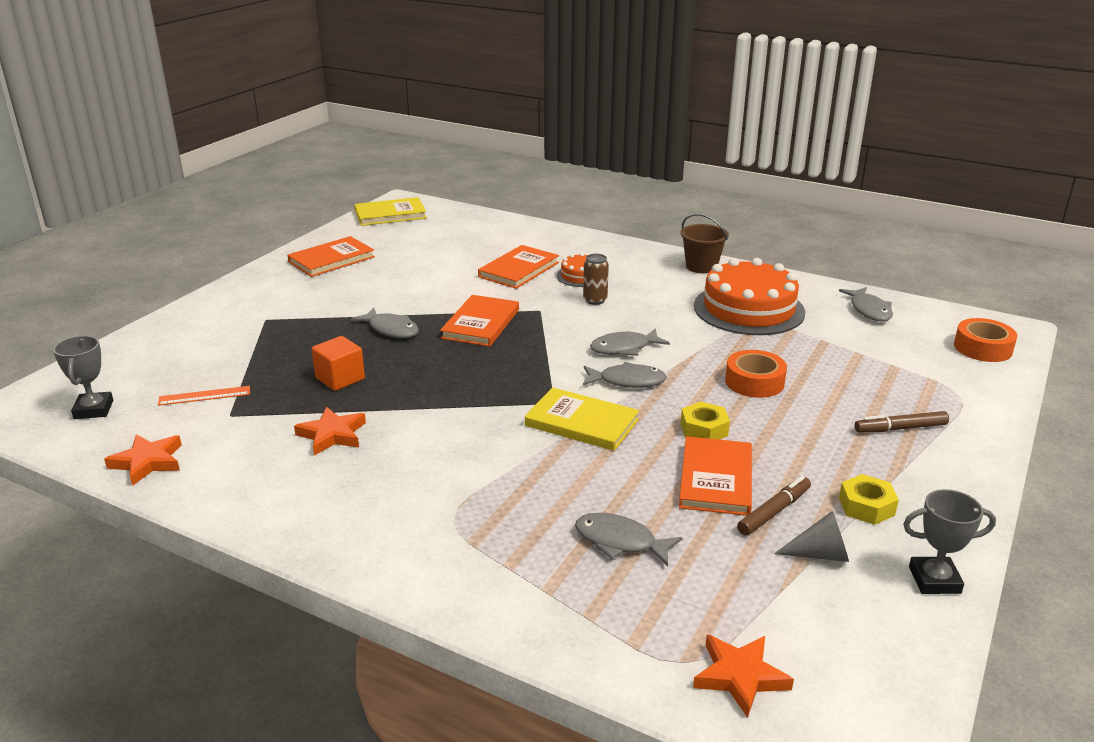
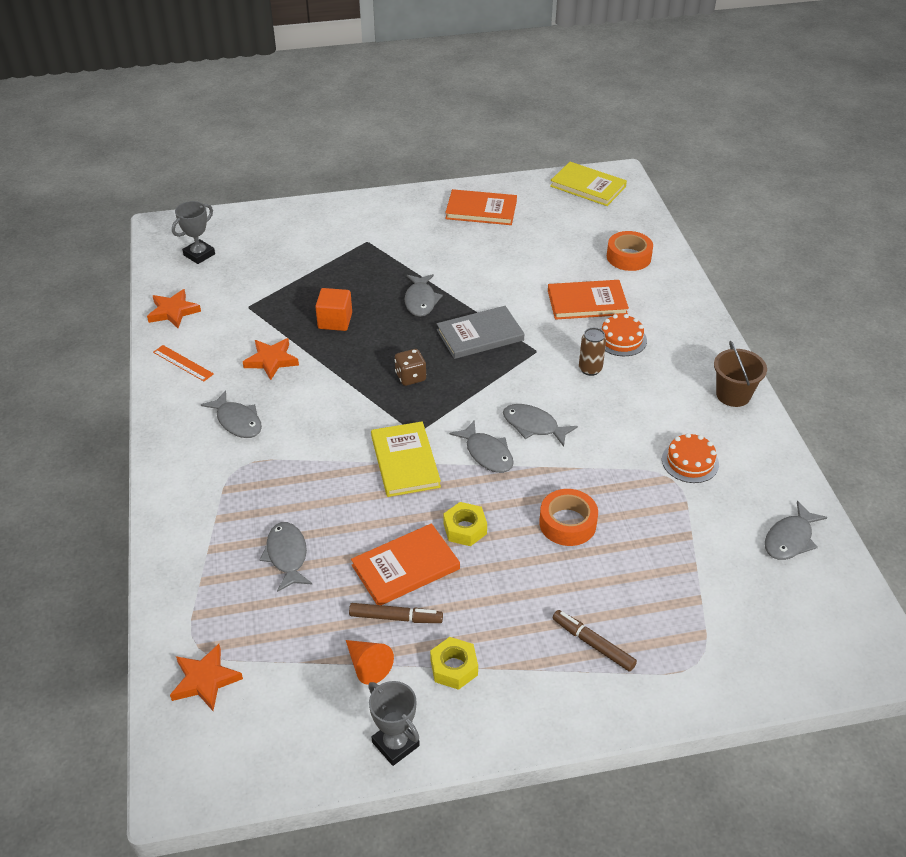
camera: 50 degrees right, 15 degrees up
orange ruler [158,386,250,406] -> orange ruler moved to [153,345,214,381]
orange book [440,295,519,347] -> grey book [437,306,524,359]
orange cake [694,258,805,335] -> orange cake [662,433,719,483], size x0.49
grey cone [774,511,849,562] -> orange cone [346,640,394,685]
orange tape [954,318,1017,362] -> orange tape moved to [607,231,653,271]
none -> grey fish [201,390,262,438]
none -> brown dice [395,349,426,386]

